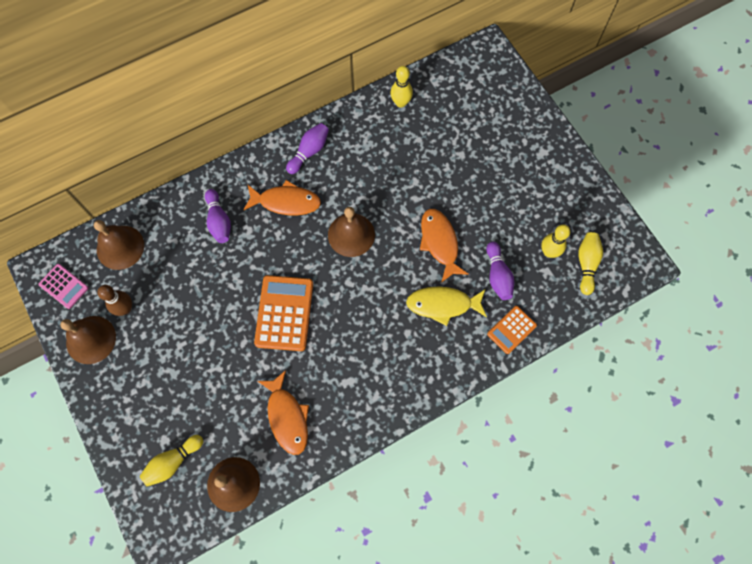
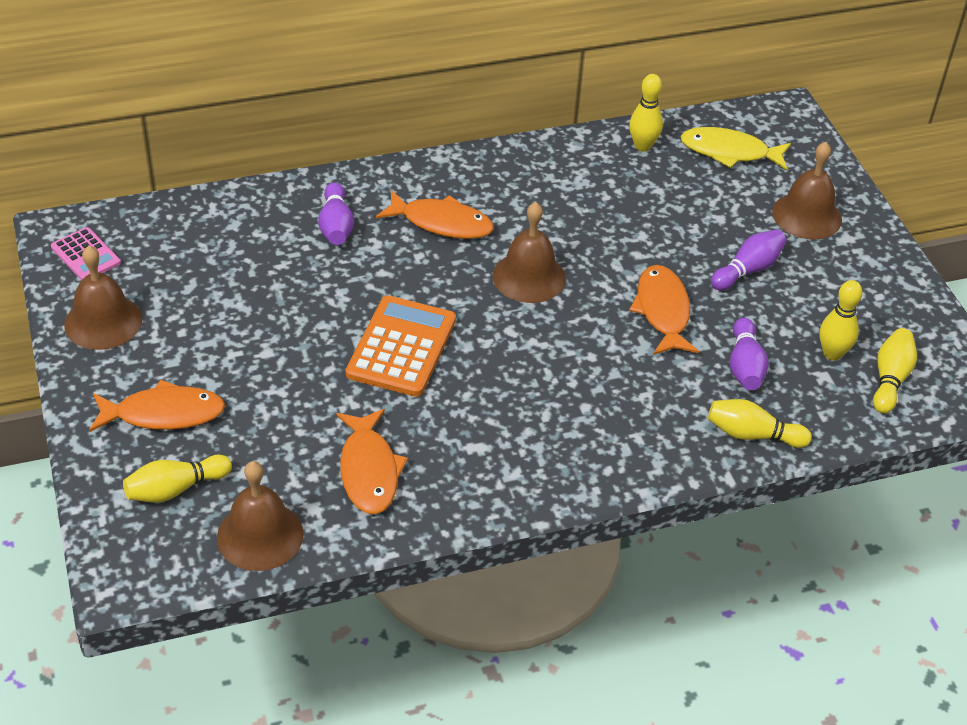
camera: 10 degrees right, 25 degrees down
brown bell [94,220,144,270] -> brown bell moved to [772,142,842,239]
brown bowling pin [97,285,132,316] -> none
purple bowling pin [286,123,329,174] -> purple bowling pin moved to [711,229,786,290]
yellow fish [406,286,487,326] -> yellow fish moved to [680,127,791,170]
orange calculator [487,306,537,354] -> yellow bowling pin [708,399,812,448]
none -> orange fish [90,380,225,432]

